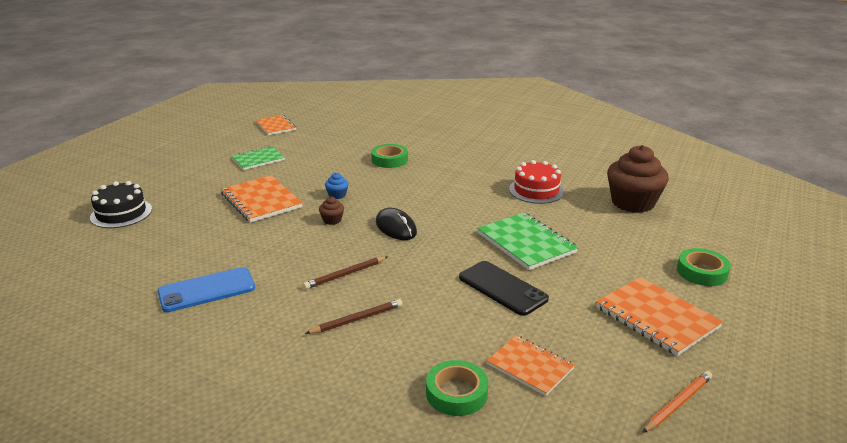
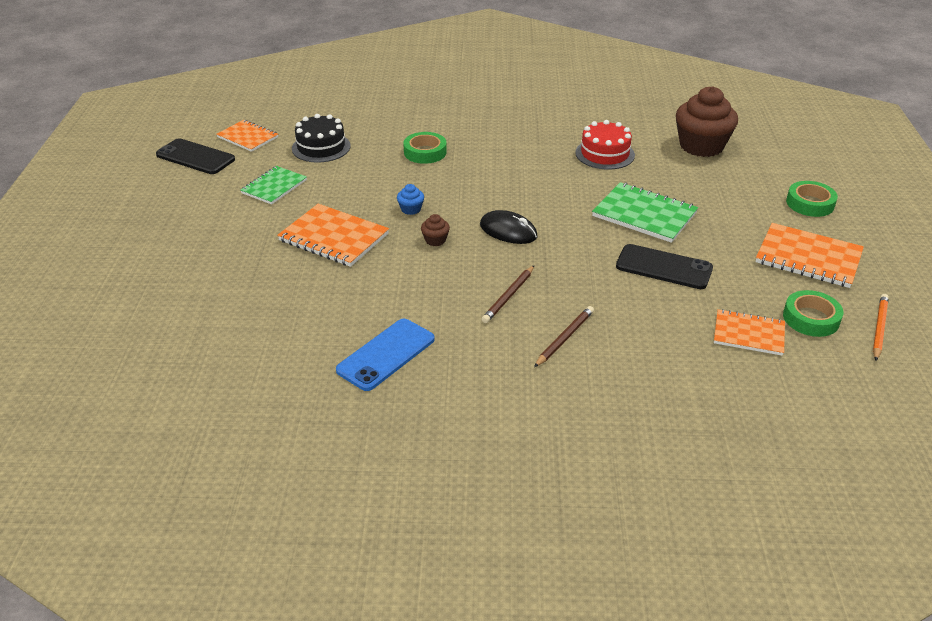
camera: 25 degrees left, 10 degrees up
black cake [90,181,152,228] -> black cake moved to [292,114,351,163]
green tape [426,360,488,416] -> green tape moved to [783,290,844,337]
none -> black phone [156,138,235,174]

